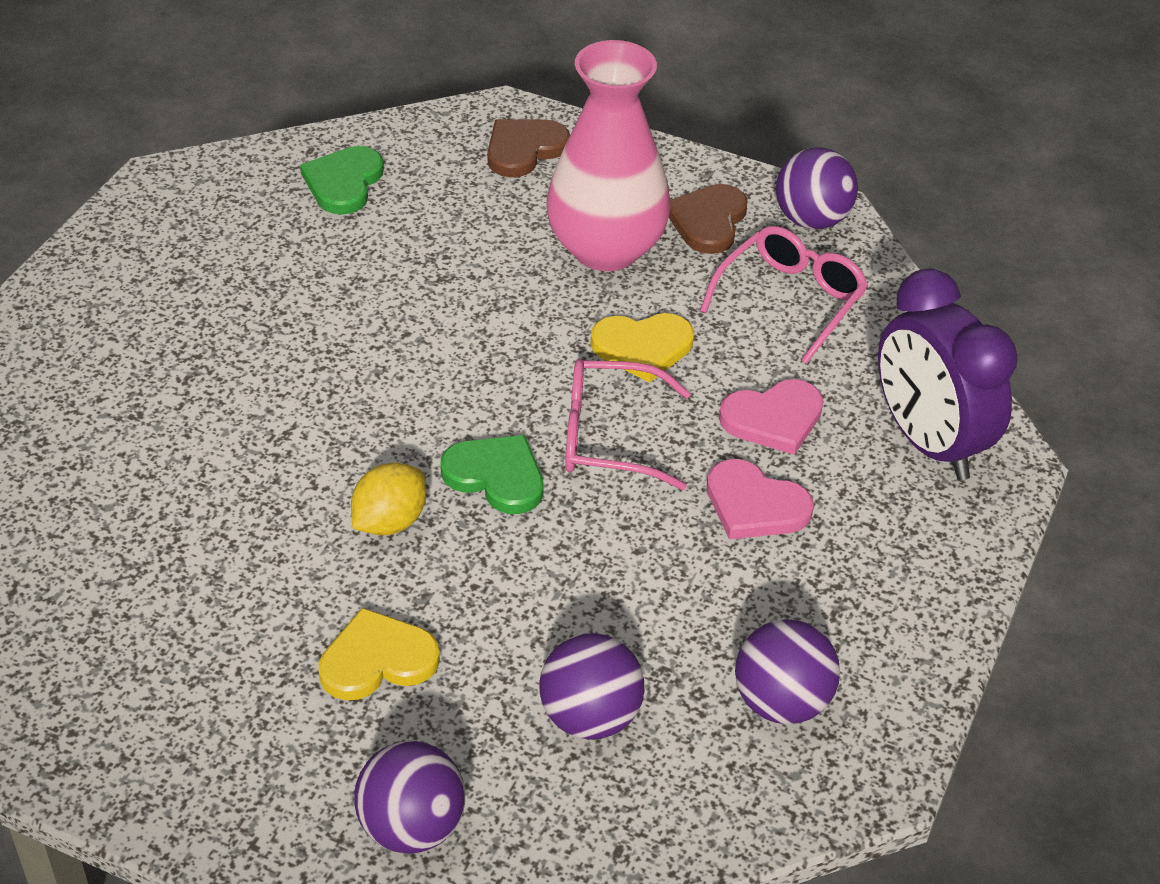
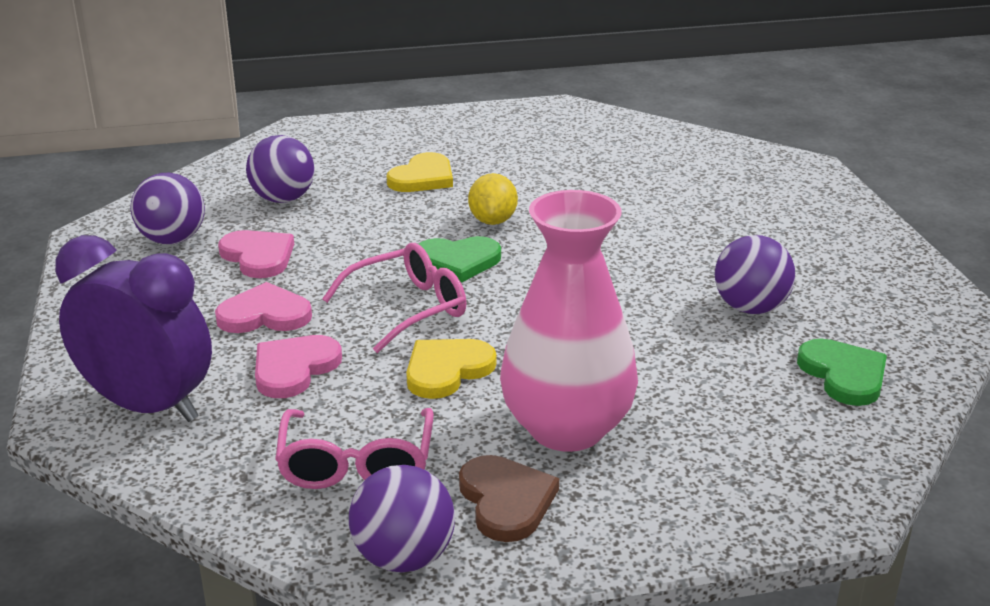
camera: 145 degrees right, 15 degrees down
purple ball [354,741,465,854] -> purple ball moved to [715,235,795,314]
brown heart [487,119,570,177] -> none
none -> pink heart [218,230,294,278]

